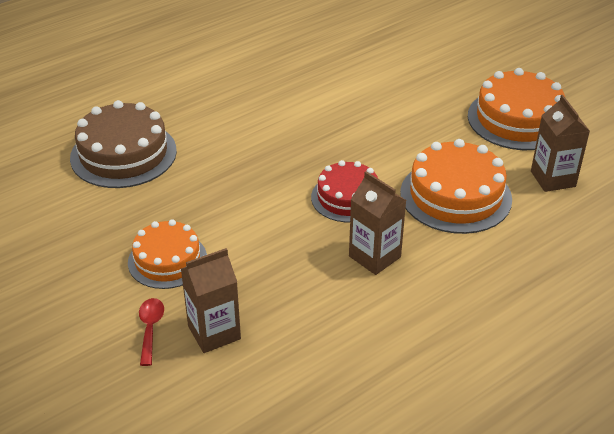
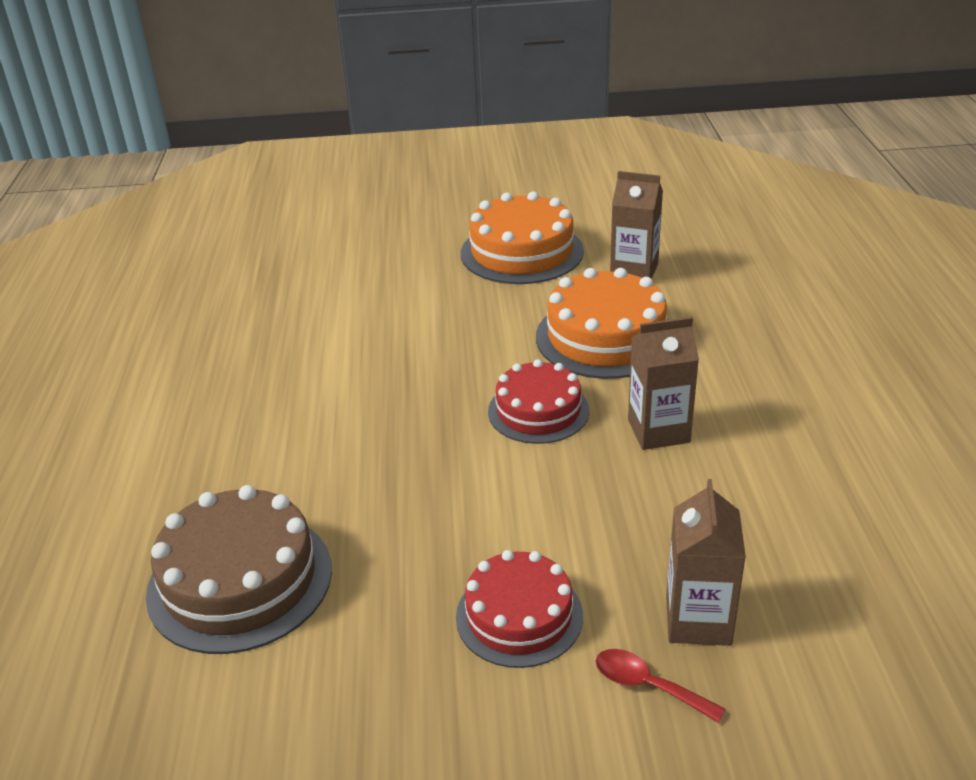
camera: 55 degrees left, 5 degrees down
orange cake [128,219,207,289] -> red cake [456,550,583,668]

